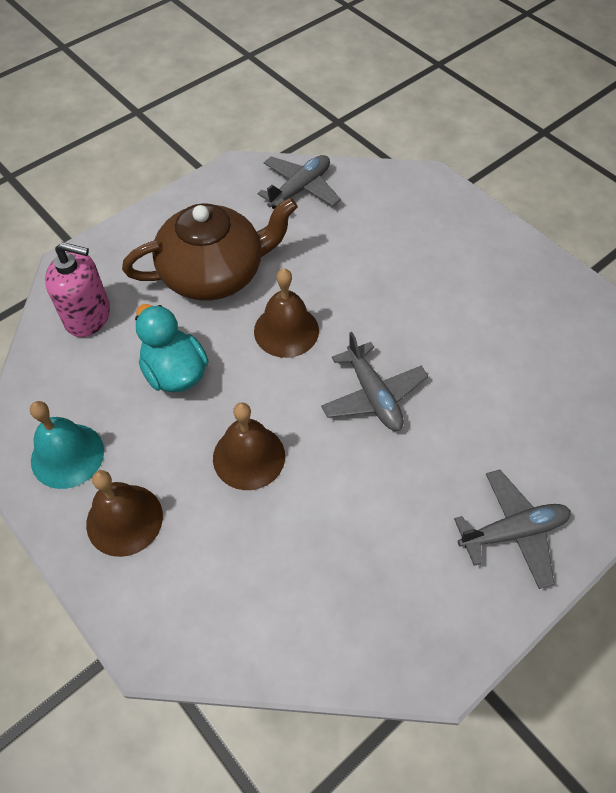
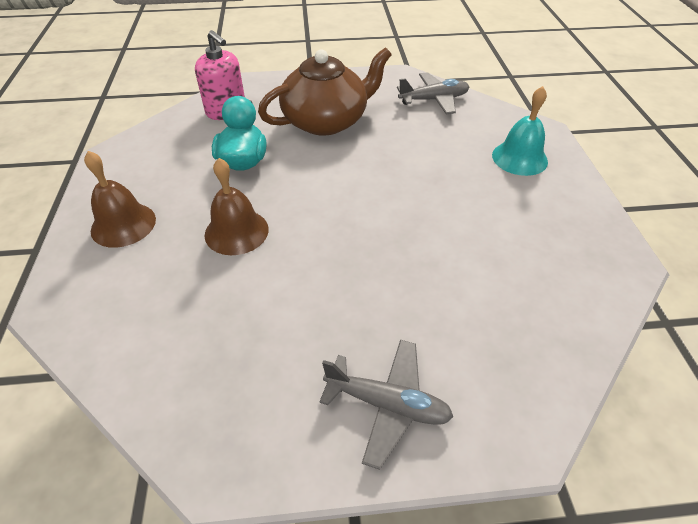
camera: 35 degrees right, 10 degrees down
turquoise bell [30,401,104,489] -> turquoise bell moved to [492,86,548,176]
brown teapot [122,197,298,300] -> brown teapot turned 45 degrees counterclockwise [258,47,392,136]
brown bell [254,269,319,358] -> none
grey plane [321,332,428,431] -> none

